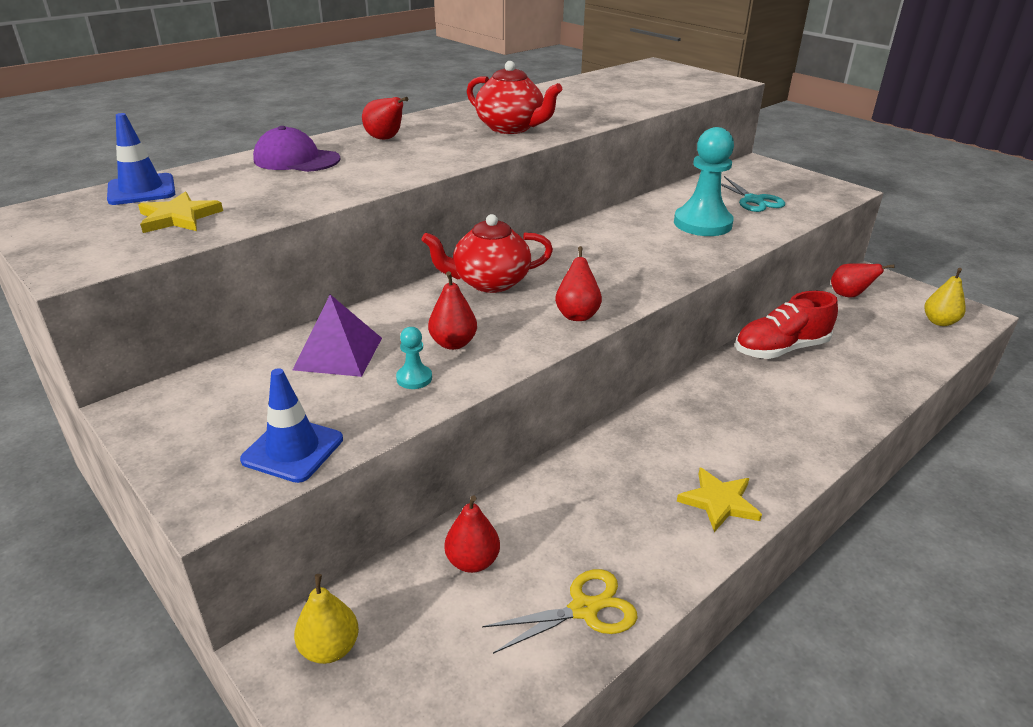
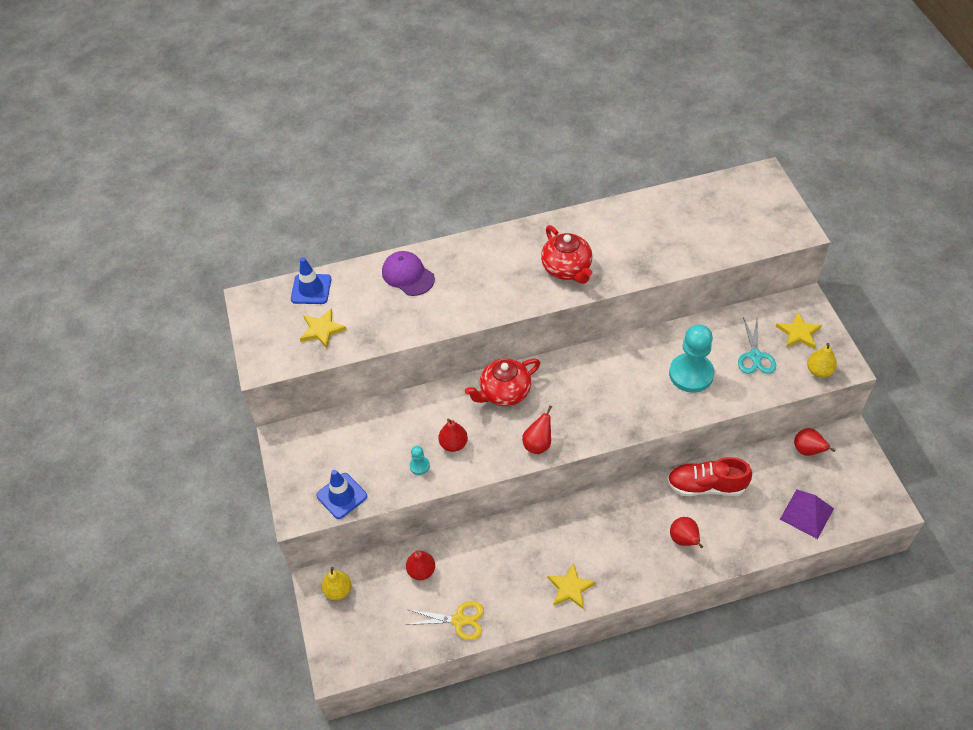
camera: 30 degrees right, 20 degrees up
purple pyramid [293,294,382,377] -> purple pyramid moved to [780,489,834,539]
red pear [362,97,408,140] -> red pear moved to [670,517,703,548]
red teapot [421,214,553,293] -> red teapot turned 45 degrees counterclockwise [465,358,540,406]
yellow pear [924,268,966,326] -> yellow pear moved to [807,343,837,378]
none -> yellow star [776,312,822,349]

